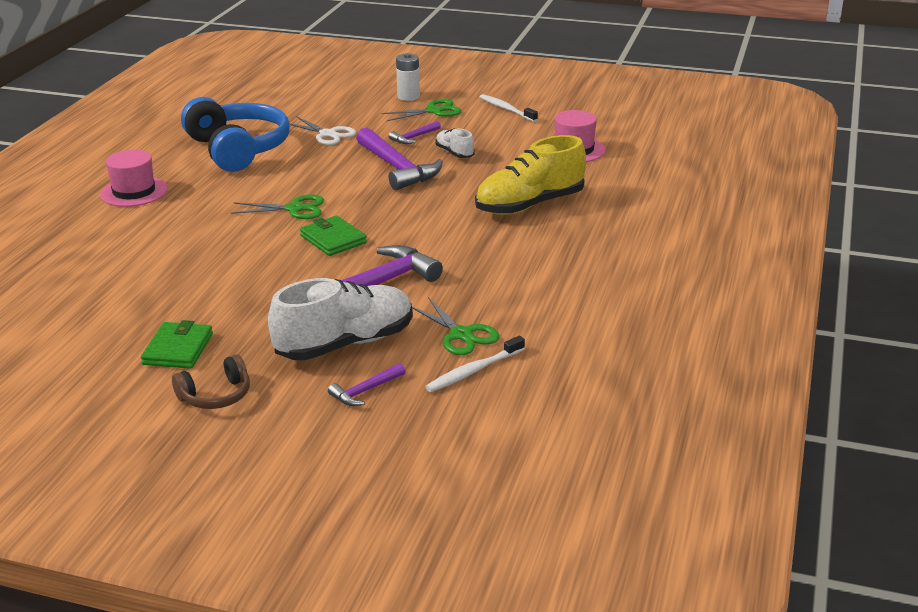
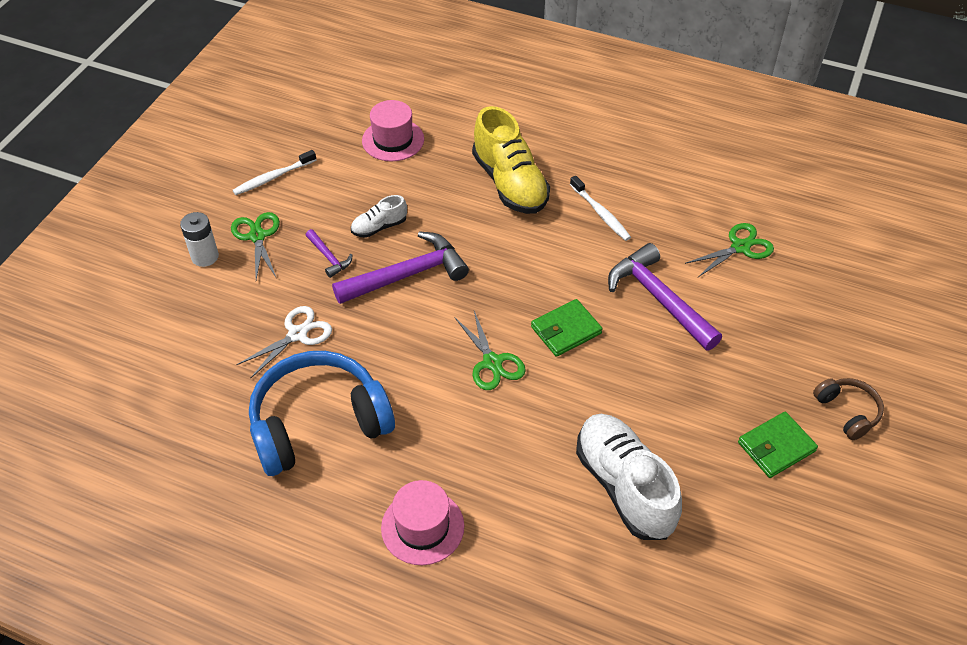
camera: 85 degrees left, 20 degrees up
green wallet [141,320,213,369] -> green wallet turned 45 degrees counterclockwise [738,412,818,478]
green scissors [231,195,324,219] -> green scissors turned 150 degrees clockwise [454,311,526,390]
white shoe [268,278,413,360] -> white shoe moved to [576,414,682,540]
purple hammer [328,363,405,406] -> none
white toothbrush [425,335,525,392] -> white toothbrush moved to [570,176,631,241]

